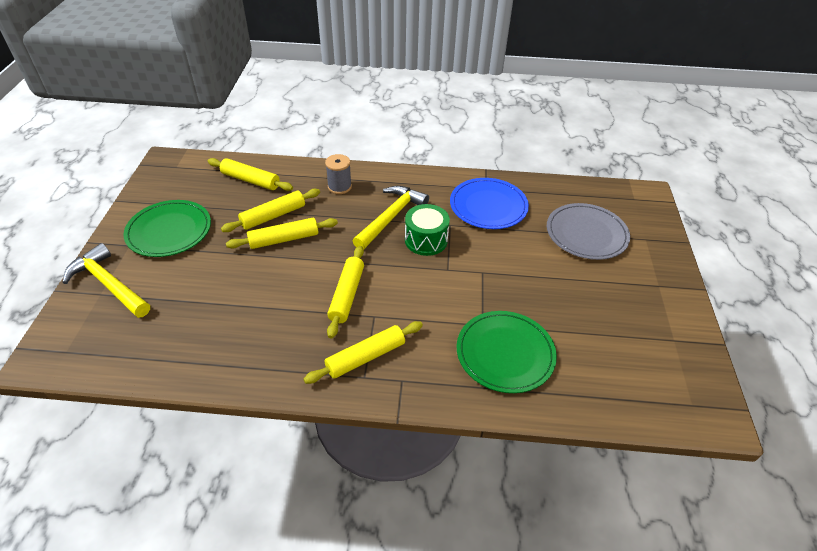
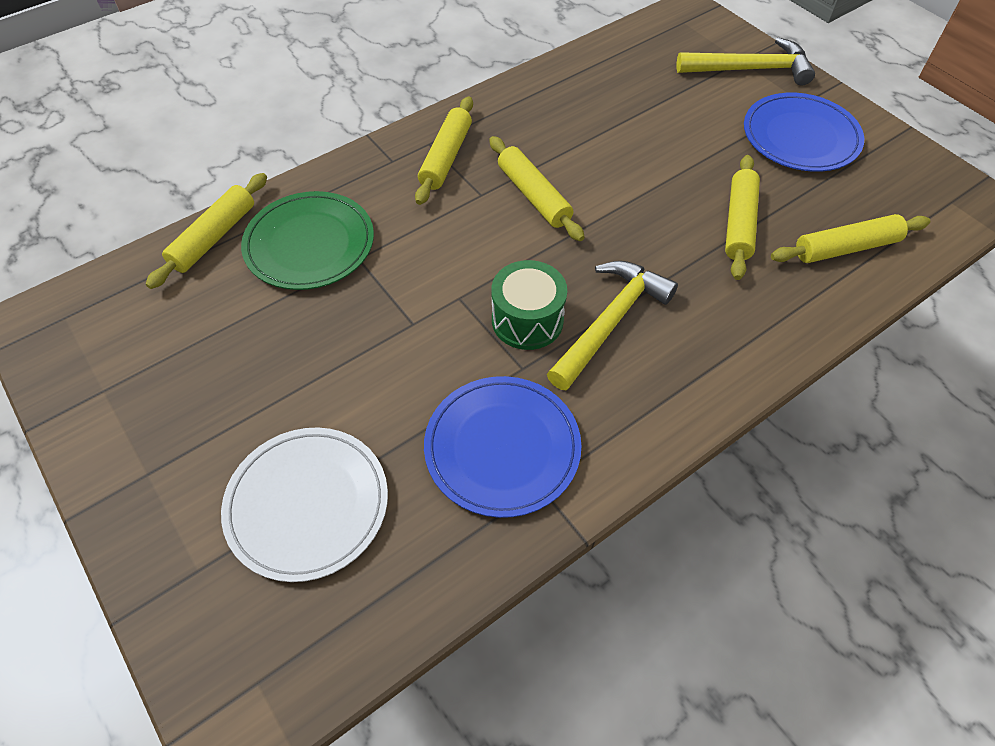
camera: 140 degrees right, 10 degrees up
green plate [123,200,211,257] -> blue plate [744,93,864,172]
yellow rolling pin [226,218,338,249] -> yellow rolling pin moved to [146,173,267,289]
grey spool [325,154,352,194] -> none
yellow hammer [353,186,429,250] -> yellow hammer turned 135 degrees counterclockwise [547,261,678,390]
grey plate [547,203,630,260] -> white plate [221,427,388,582]

